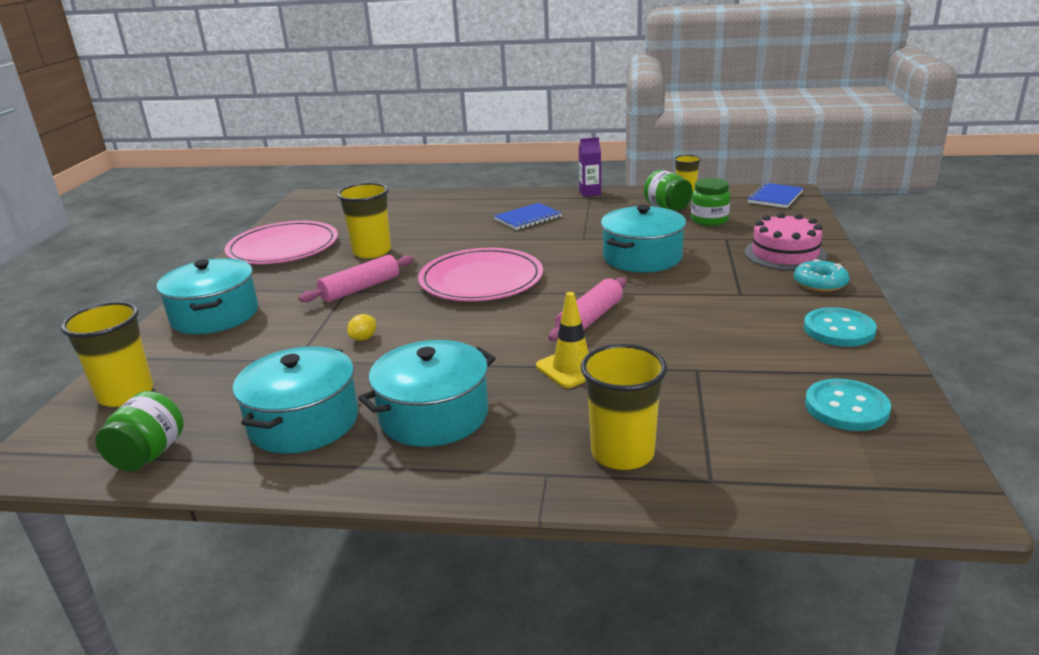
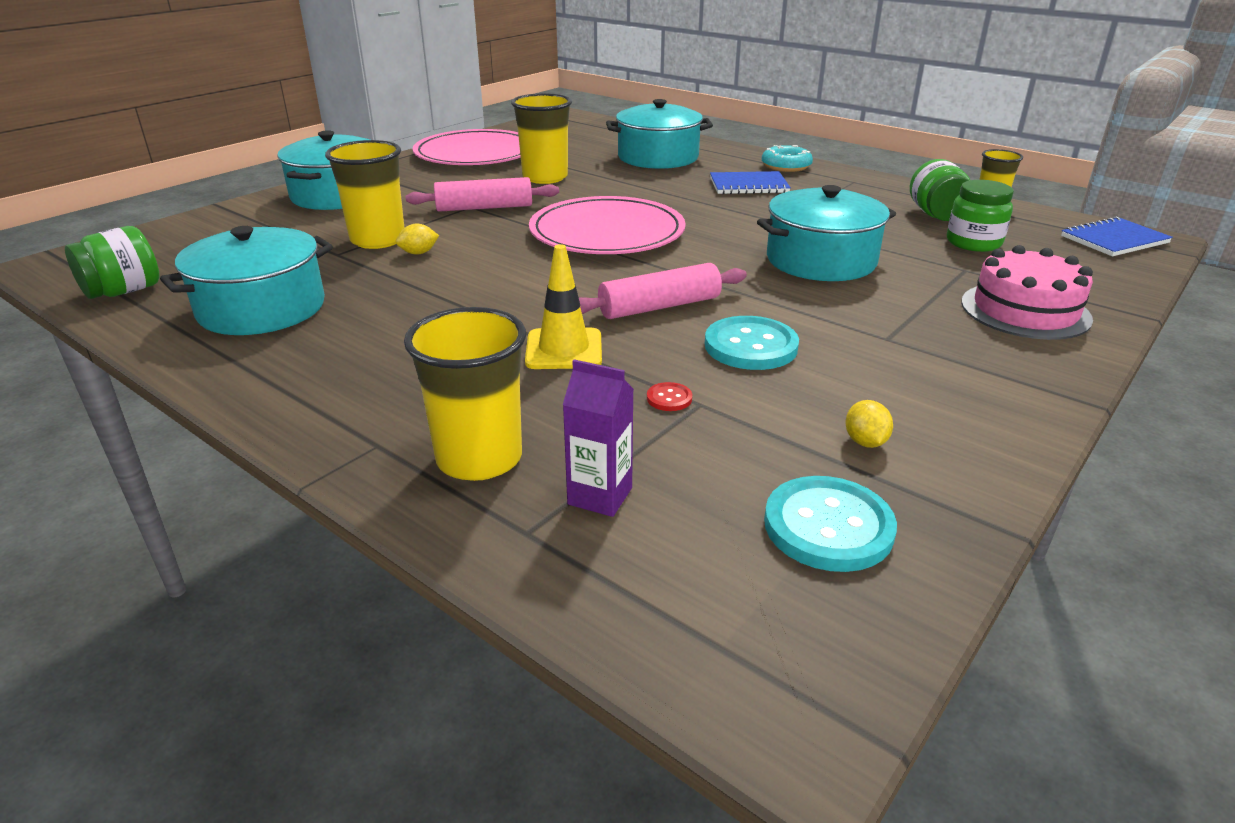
camera: 30 degrees right, 5 degrees up
yellow cup [61,302,153,407] -> yellow cup moved to [325,140,404,249]
turquoise pot [358,340,496,447] -> turquoise pot moved to [606,99,713,169]
purple carton [579,137,601,197] -> purple carton moved to [563,359,634,517]
turquoise donut [794,259,850,292] -> turquoise donut moved to [762,145,813,172]
turquoise button [804,307,877,347] -> turquoise button moved to [705,316,799,370]
none -> red button [647,382,692,411]
none -> yellow lemon [845,400,893,448]

